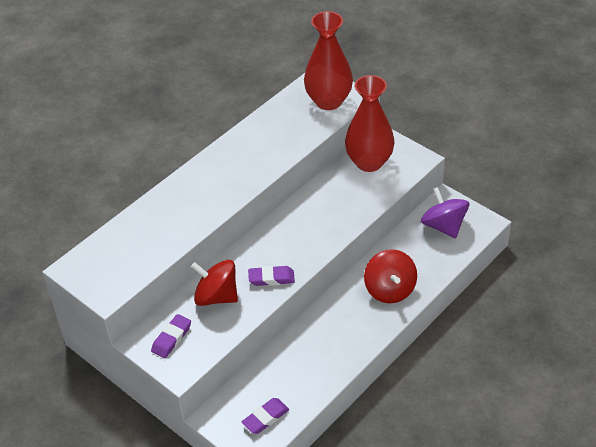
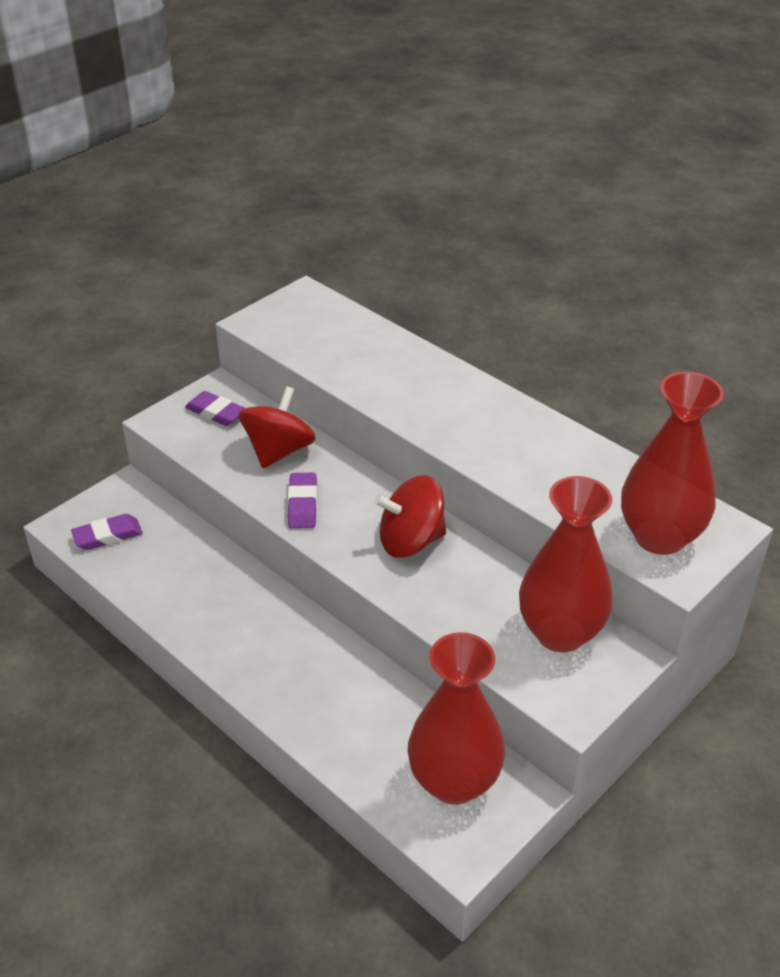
camera: 90 degrees right, 5 degrees down
purple eraser [242,398,289,434] -> purple eraser turned 75 degrees counterclockwise [71,514,143,550]
red spinning top [364,249,417,303] -> red spinning top moved to [374,476,446,558]
purple spinning top [421,187,469,239] -> red vase [408,632,505,805]

